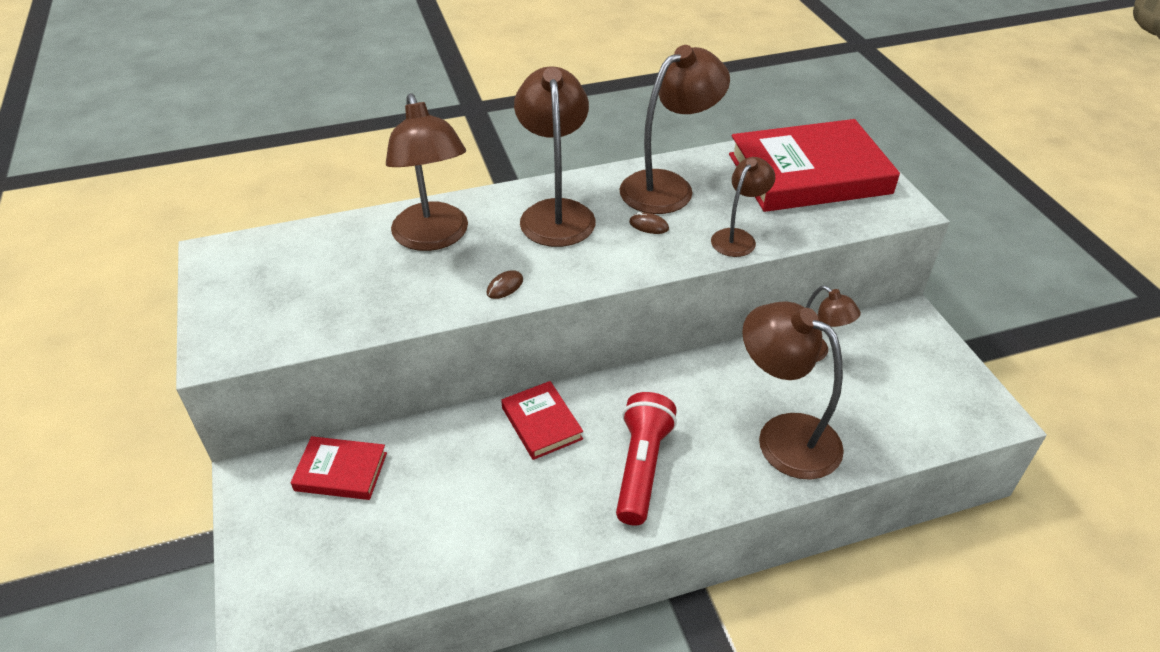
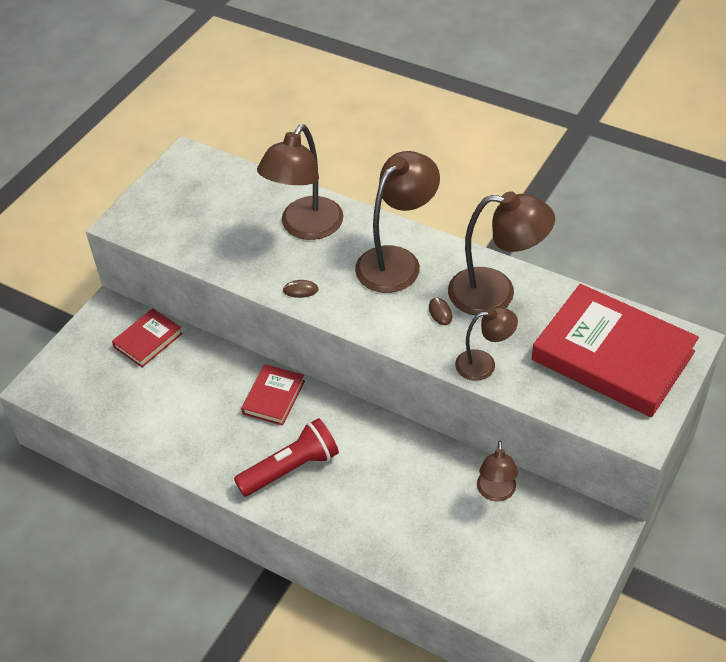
camera: 50 degrees right, 5 degrees up
red book [291,436,387,500] -> red book turned 75 degrees clockwise [112,308,183,367]
brown lamp [742,301,844,480] -> none

